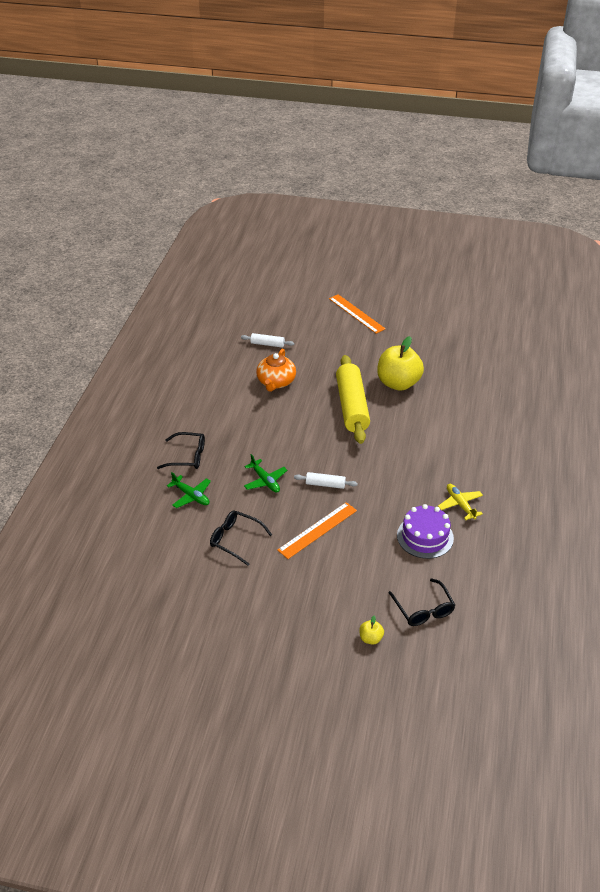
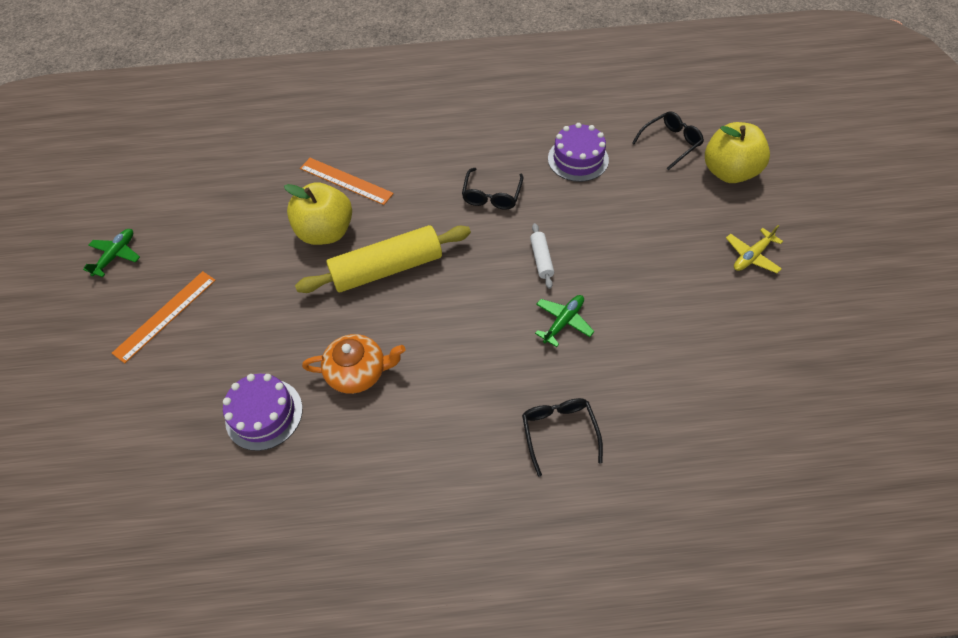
camera: 105 degrees left, 15 degrees up
green plane [167,472,211,508] -> green plane moved to [83,229,140,277]
black glasses [210,511,272,566] -> black glasses moved to [462,168,524,210]
white rolling pin [241,333,294,348] -> purple cake [223,374,303,451]
orange ruler [277,502,357,559] -> orange ruler moved to [300,158,394,205]
yellow apple [359,615,384,645] -> yellow apple [705,122,770,183], size x2.40
yellow plane [438,484,483,520] -> yellow plane moved to [726,225,783,273]

